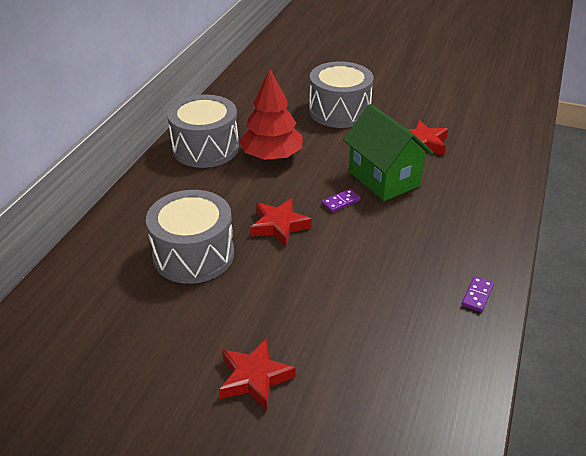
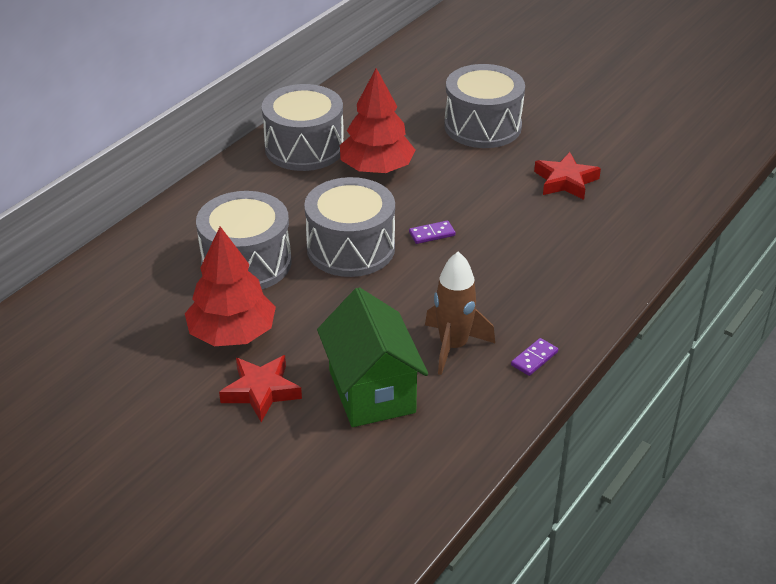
camera: 15 degrees right, 0 degrees up
red star [250,198,312,247] -> grey drum [304,177,395,277]
green house [343,104,433,201] -> green house moved to [317,287,428,427]
none -> red tree [185,226,276,346]
none -> brown rocket [425,251,495,375]

